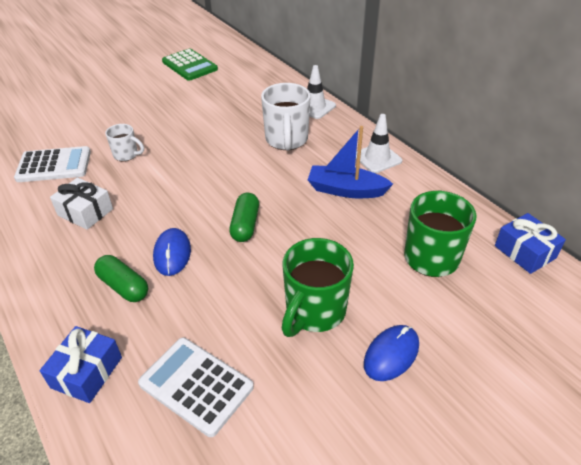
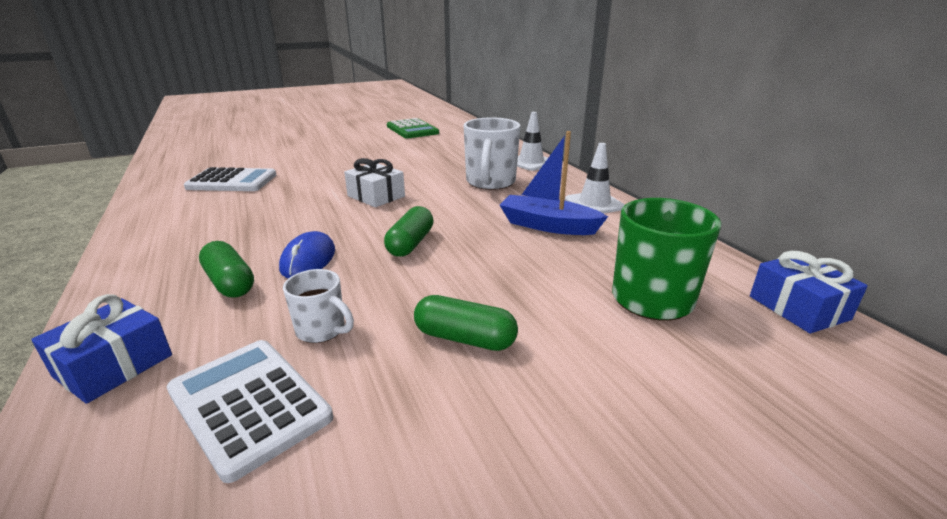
camera: 10 degrees right, 15 degrees down
white gift [50,177,113,230] -> white gift moved to [344,158,405,207]
white mug [105,124,144,161] -> white mug moved to [283,269,354,343]
green mug [282,238,354,337] -> green capsule [414,295,518,351]
blue mouse [364,325,419,381] -> none

